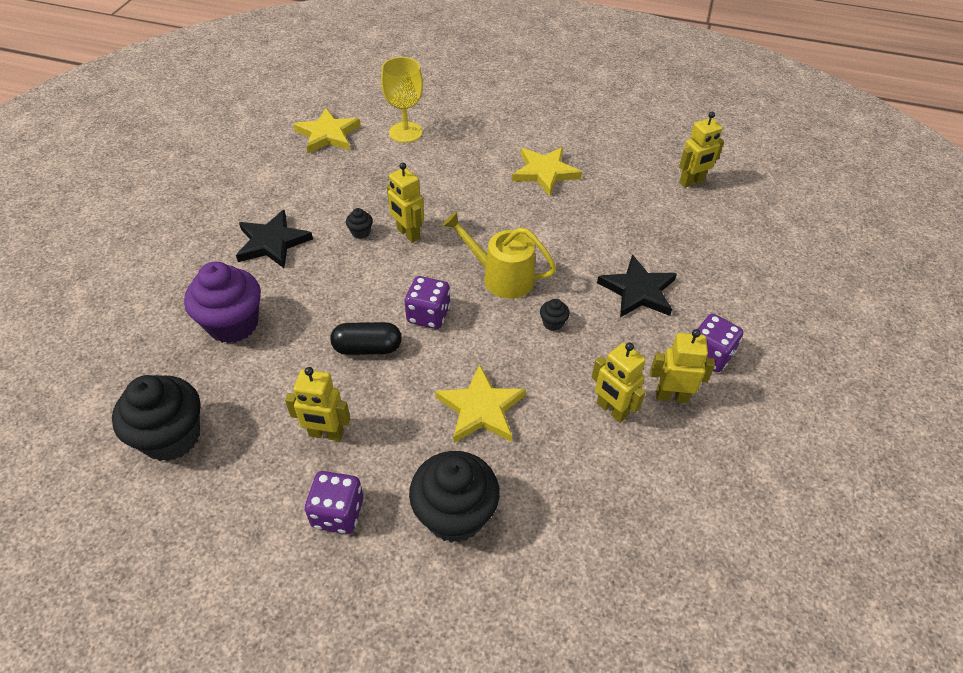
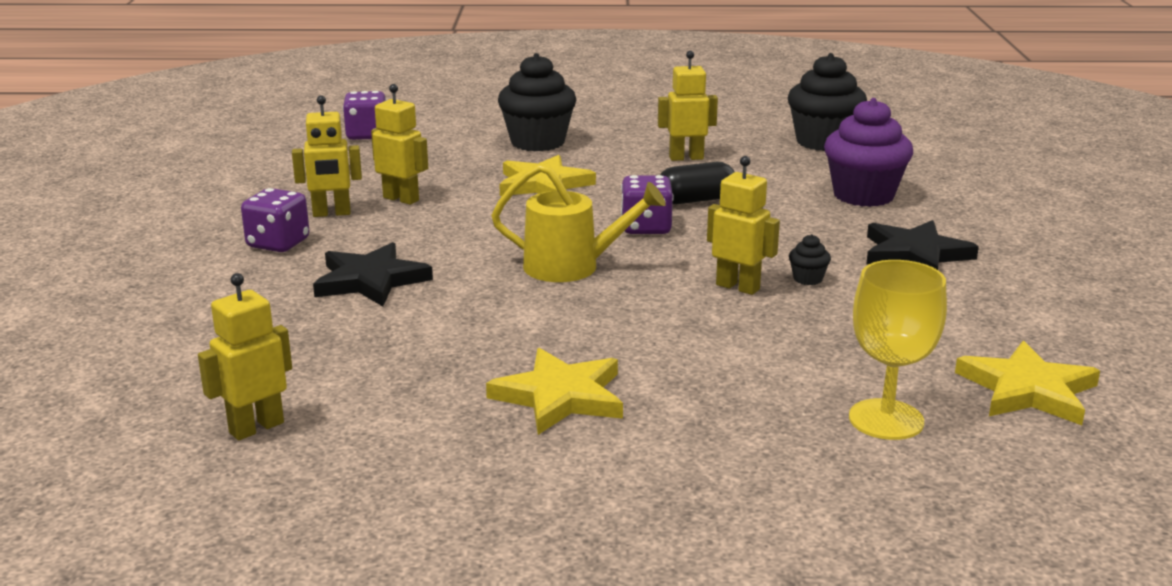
camera: 165 degrees right, 25 degrees down
purple dice [305,471,363,534] -> purple dice moved to [343,91,387,140]
black cupcake [540,299,570,331] -> none

